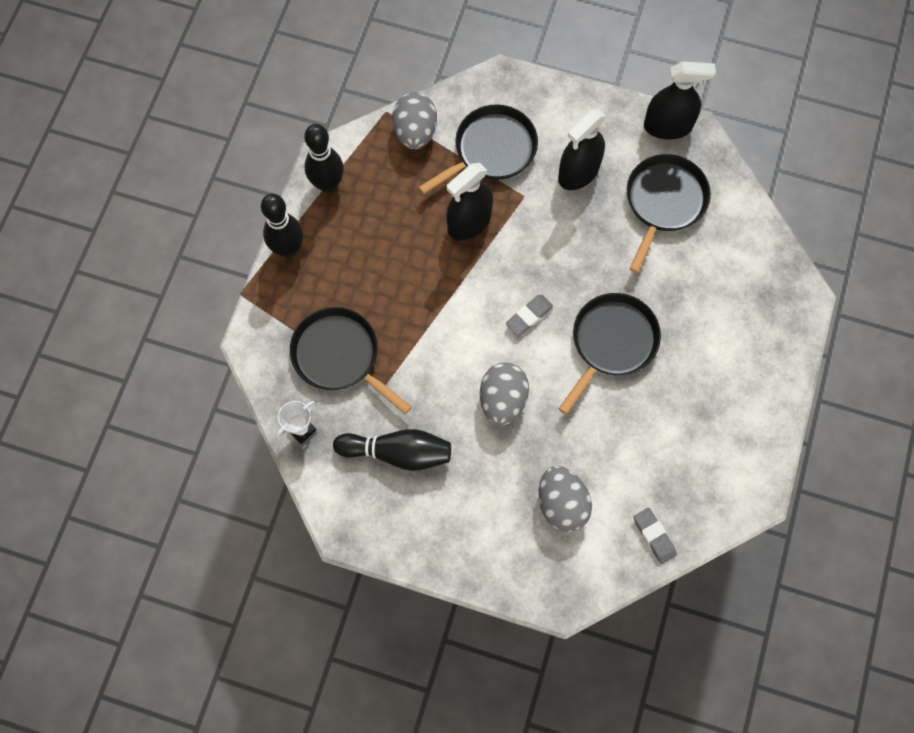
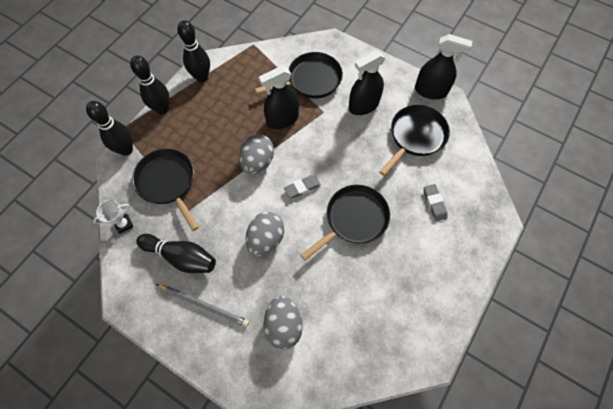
camera: 15 degrees right, 5 degrees down
grey egg [392,92,437,149] -> grey egg moved to [239,134,274,175]
grey eraser [634,507,677,564] -> grey eraser moved to [424,184,447,221]
none -> black bowling pin [86,101,133,156]
none -> grey pencil [156,284,249,327]

